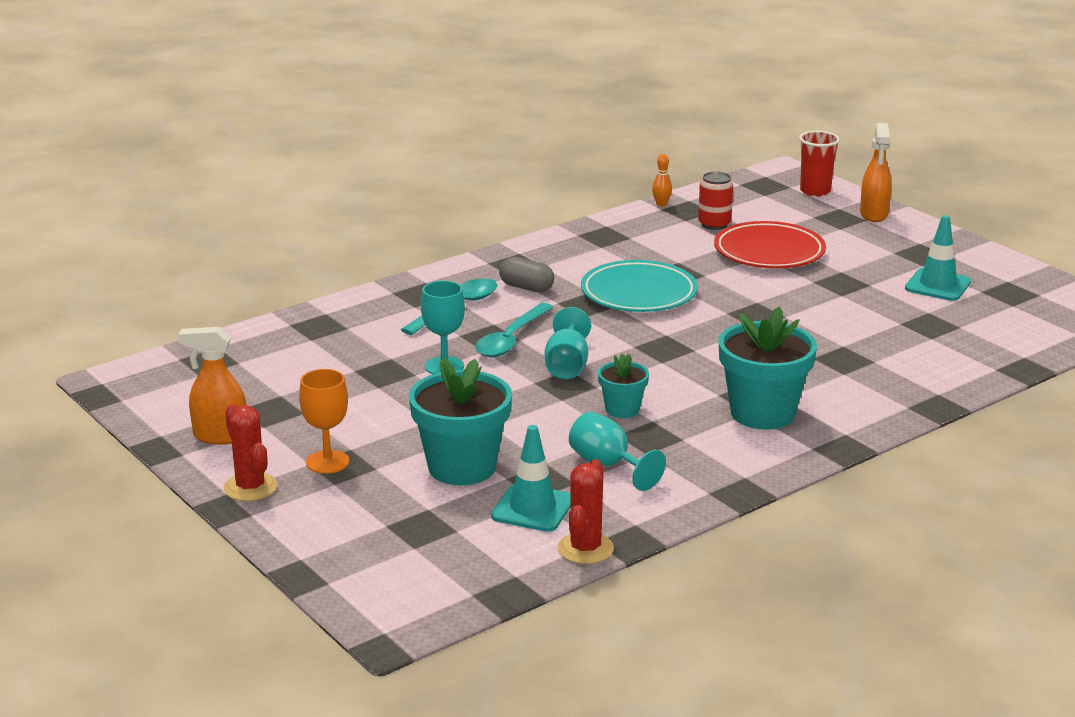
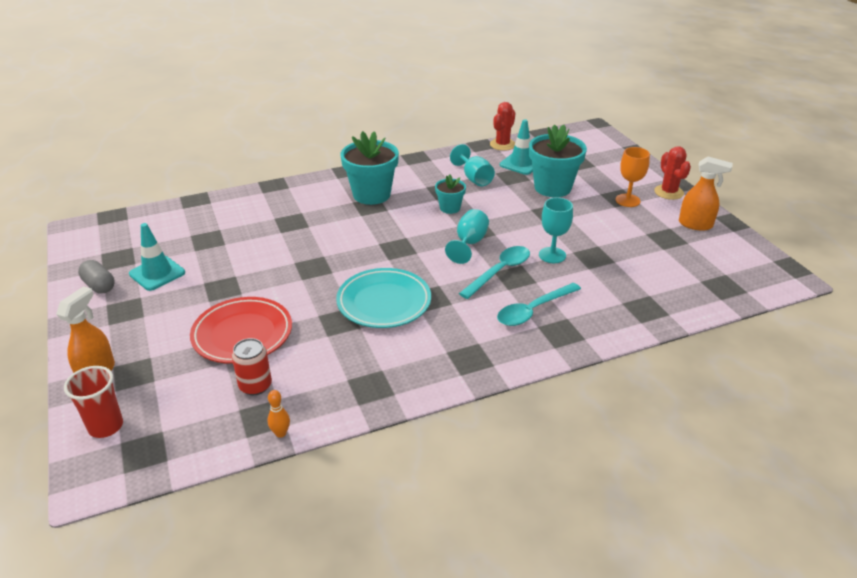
camera: 165 degrees left, 10 degrees up
grey capsule [499,257,554,293] -> grey capsule moved to [78,260,115,293]

